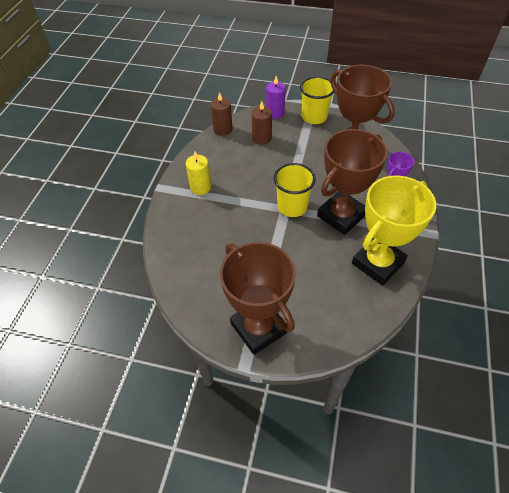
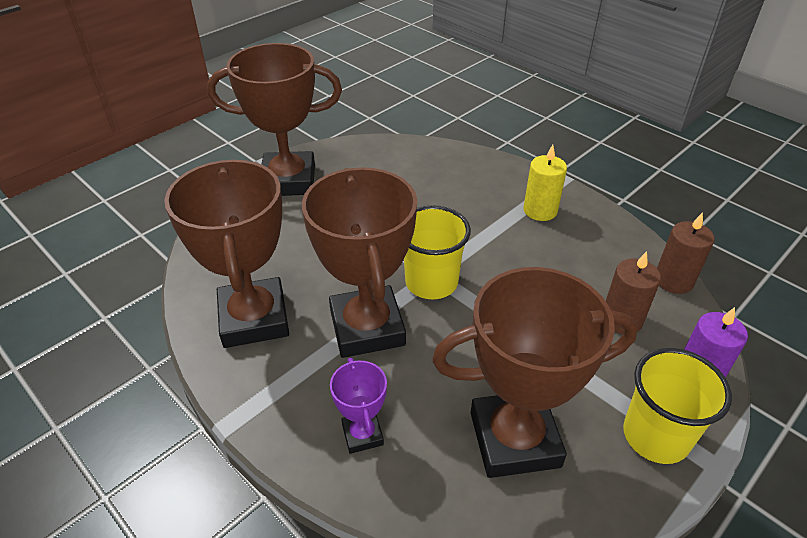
camera: 120 degrees right, 10 degrees down
yellow trophy [352,176,436,286] -> brown trophy [164,160,289,348]

